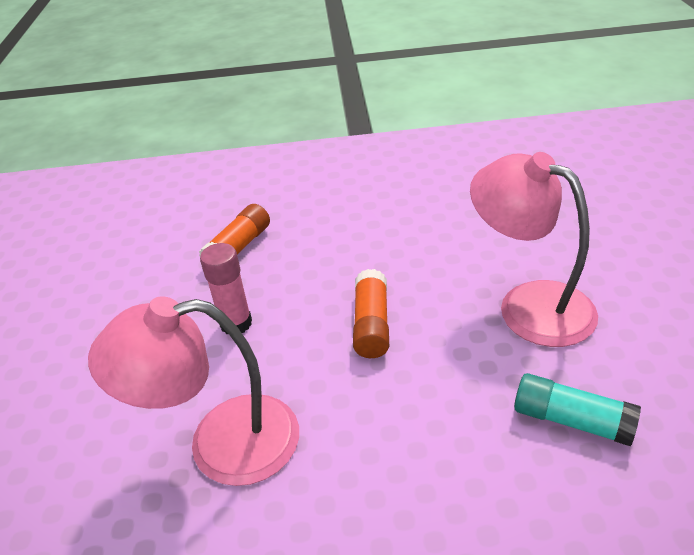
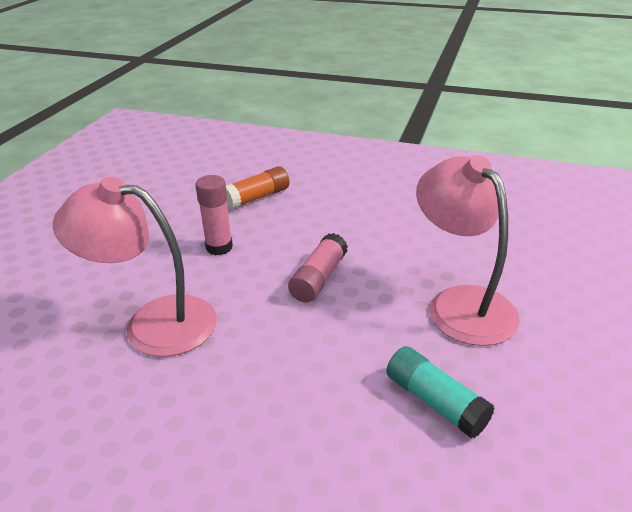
camera: 20 degrees right, 5 degrees down
orange glue stick [353,269,389,358] -> pink glue stick [288,233,348,303]

